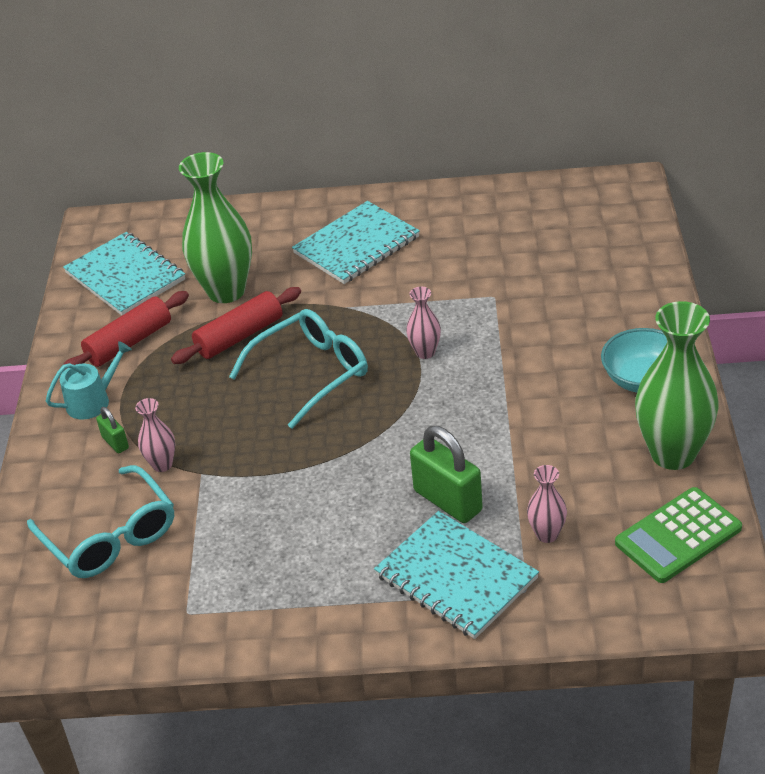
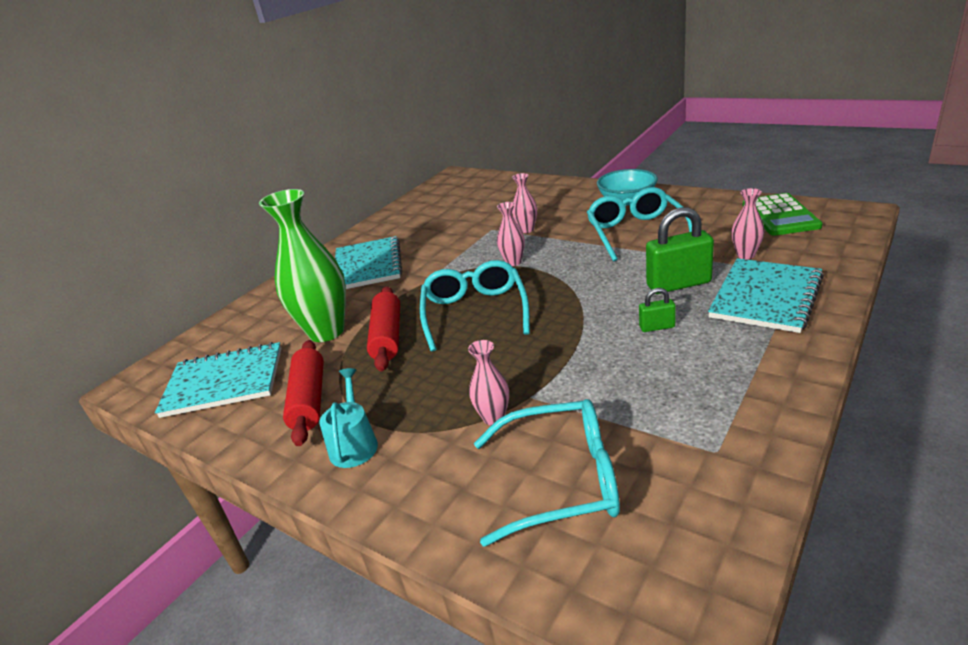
camera: 55 degrees left, 10 degrees down
green padlock [96,407,129,453] -> green padlock moved to [639,288,676,332]
turquoise notebook [374,511,539,639] -> turquoise notebook turned 45 degrees counterclockwise [708,258,824,333]
green vase [635,301,719,470] -> none
none -> pink vase [512,173,537,233]
none -> turquoise glasses [587,187,692,261]

